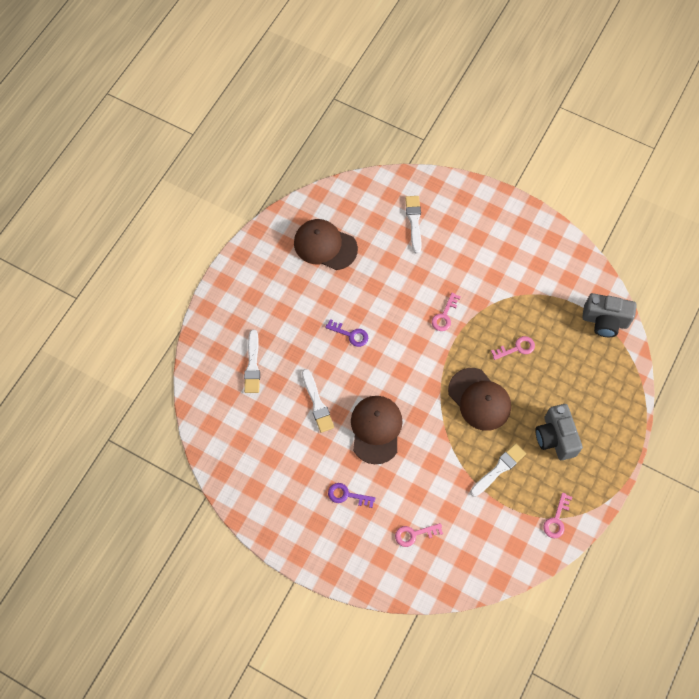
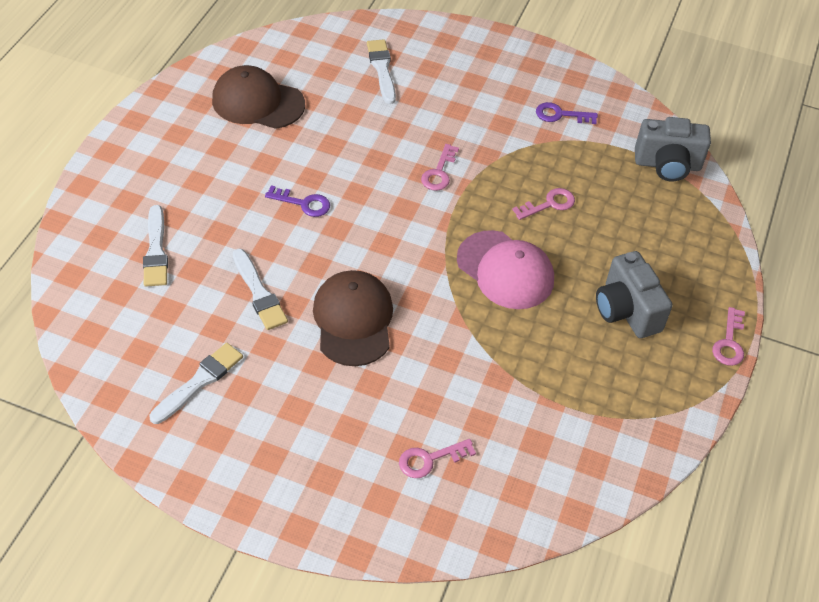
camera: 10 degrees left, 15 degrees down
purple key [328,483,375,508] -> purple key moved to [536,102,598,124]
brown cap [448,368,511,431] -> pink cap [457,230,554,309]
white brush [470,443,526,497] -> white brush moved to [149,343,243,424]
pink key [543,493,572,538] -> pink key moved to [712,307,745,366]

